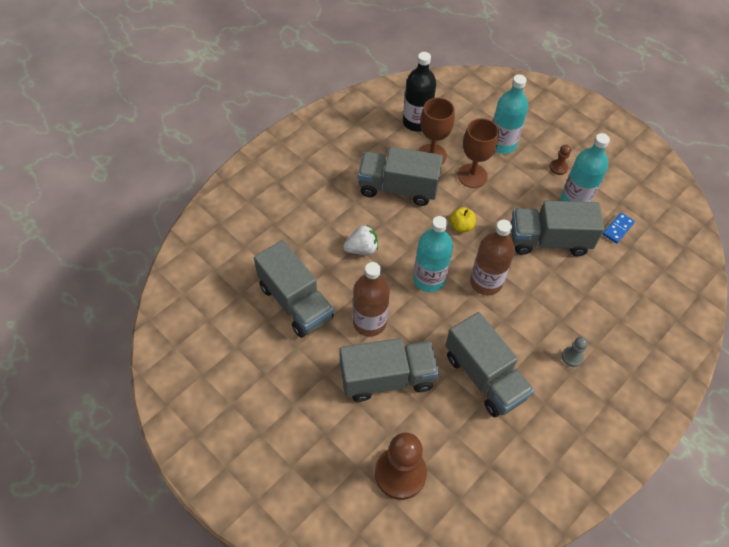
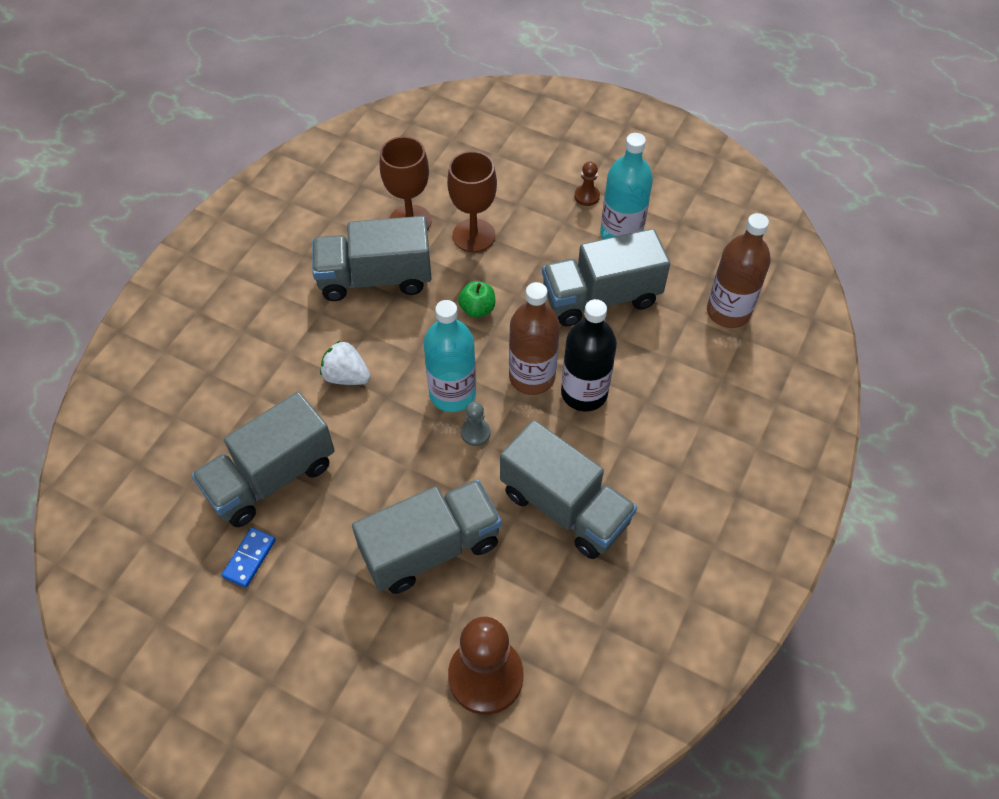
camera: 15 degrees left, 0 degrees up
grey truck [254,240,334,338] -> grey truck turned 105 degrees clockwise [191,392,335,527]
white strawberry [343,225,378,255] -> white strawberry turned 120 degrees counterclockwise [320,340,371,385]
brown bottle [353,262,390,337] -> brown bottle moved to [707,213,771,328]
black bottle [403,52,436,132] -> black bottle moved to [561,299,617,412]
yellow apple [450,207,476,232] -> green apple [458,281,495,318]
turquoise bottle [493,75,528,154] -> none
grey pawn [562,337,588,367] -> grey pawn moved to [461,402,490,446]
blue domino [603,213,635,244] -> blue domino moved to [222,527,276,588]

